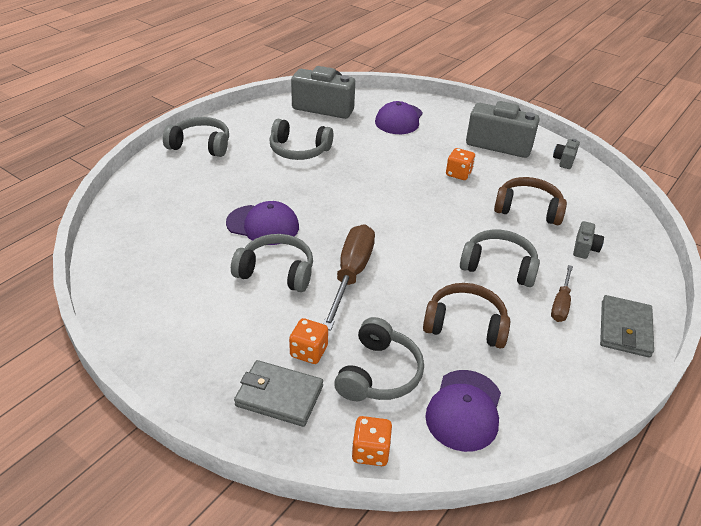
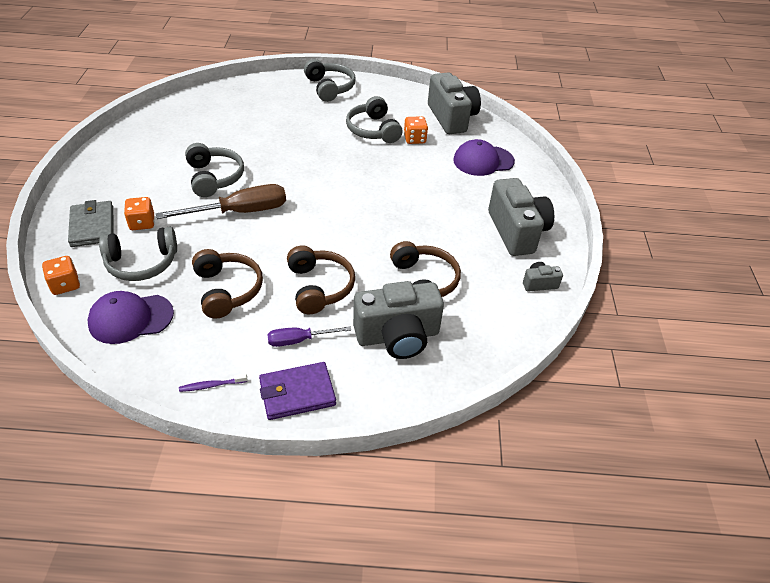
camera: 55 degrees right, 5 degrees up
purple cap [226,201,299,245] -> none
orange dice [446,148,475,180] -> orange dice moved to [404,116,428,144]
grey headphones [460,230,540,287] -> brown headphones [287,245,355,314]
brown screwdriver [551,265,573,322] -> purple screwdriver [267,326,351,347]
grey camera [573,221,604,259] -> grey camera [353,281,444,359], size x2.20
grey wallet [600,295,654,358] -> purple wallet [259,362,336,420]
none -> purple toothbrush [179,374,247,392]

